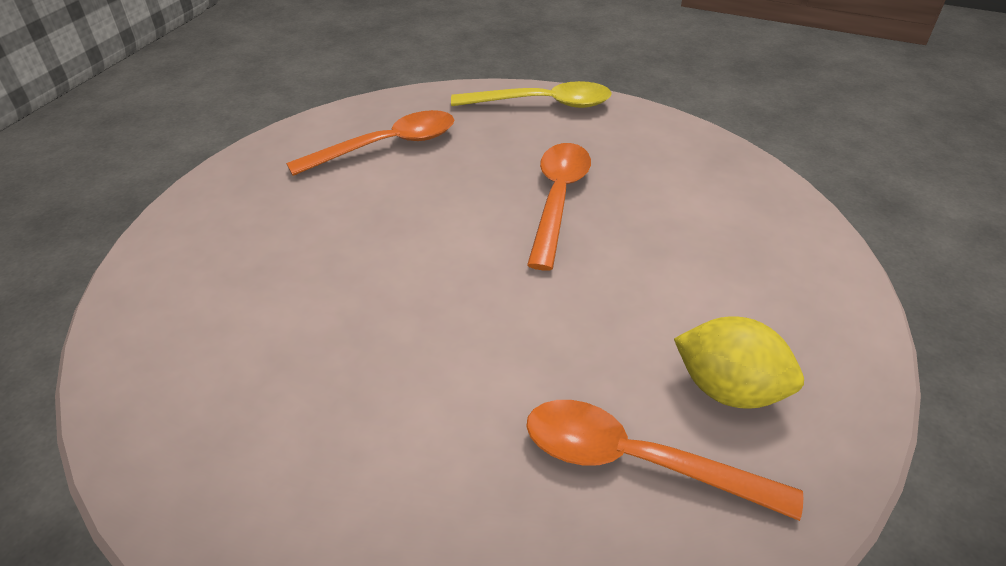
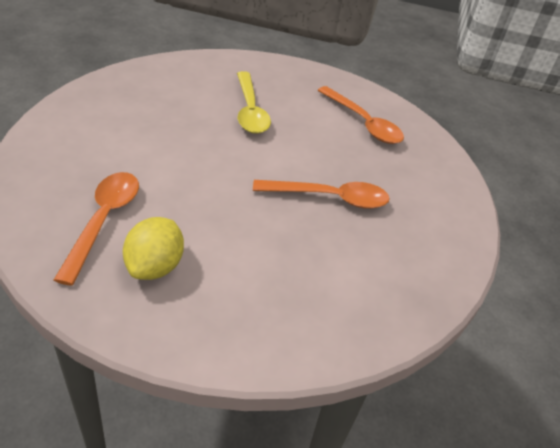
camera: 75 degrees right, 0 degrees up
yellow spoon [451,81,612,108] -> yellow spoon moved to [237,71,271,134]

